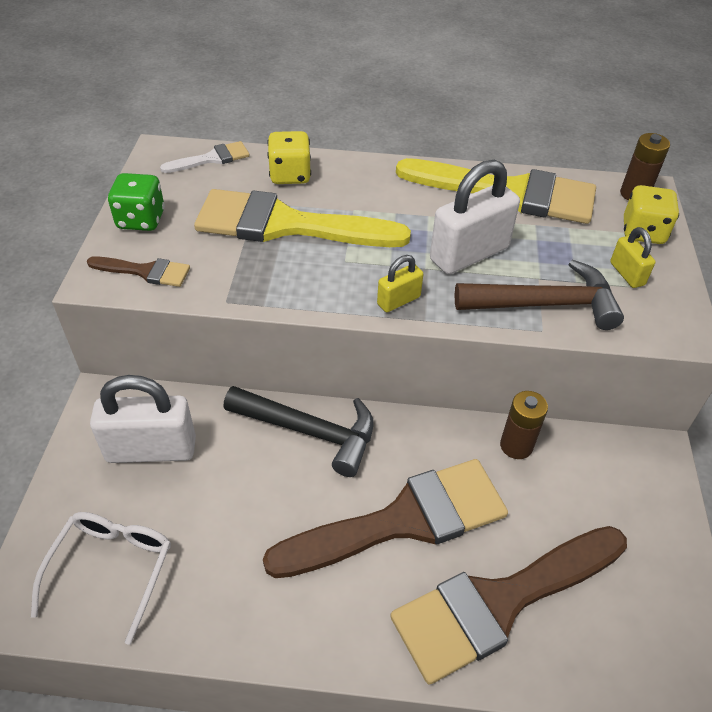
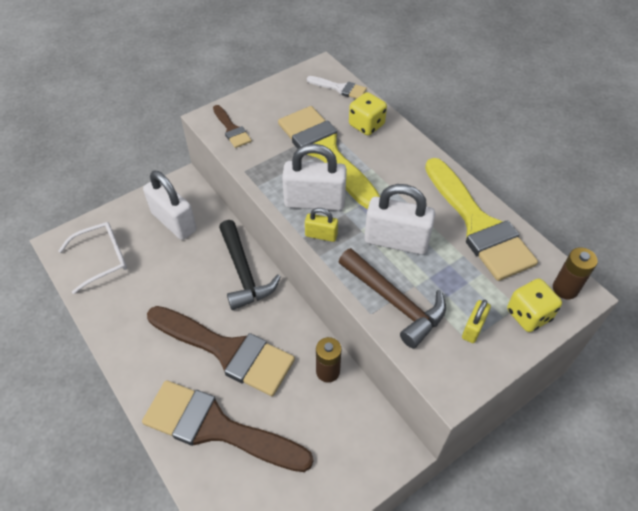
camera: 50 degrees right, 5 degrees up
green dice [108,173,165,231] -> none
none -> white padlock [282,144,347,211]

